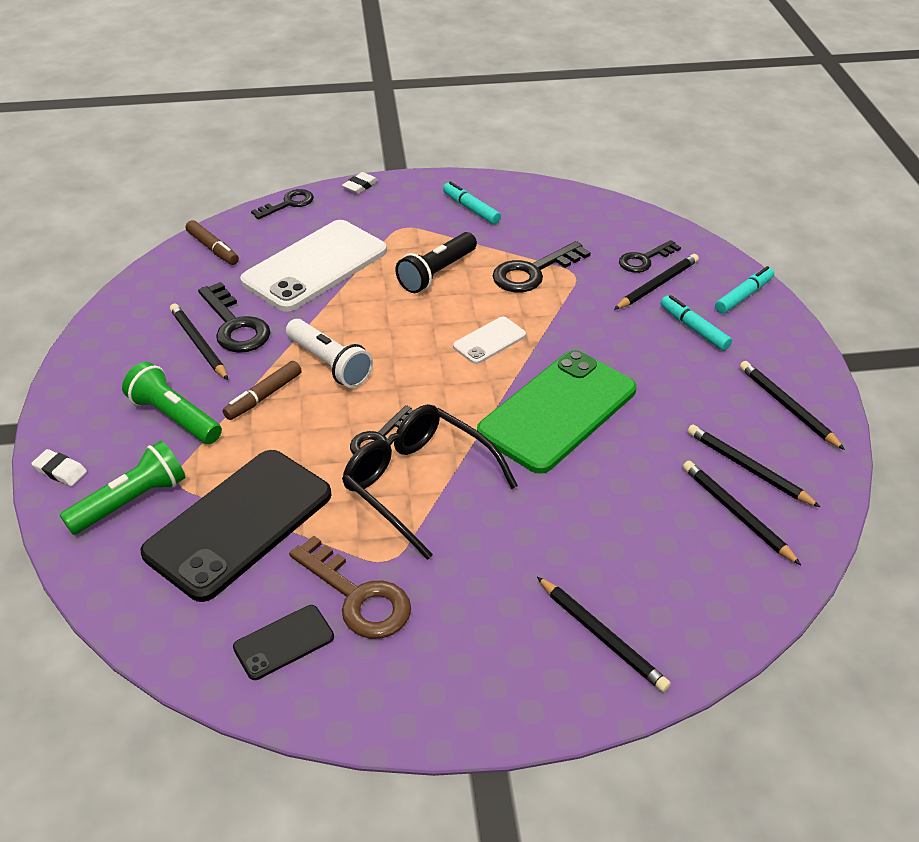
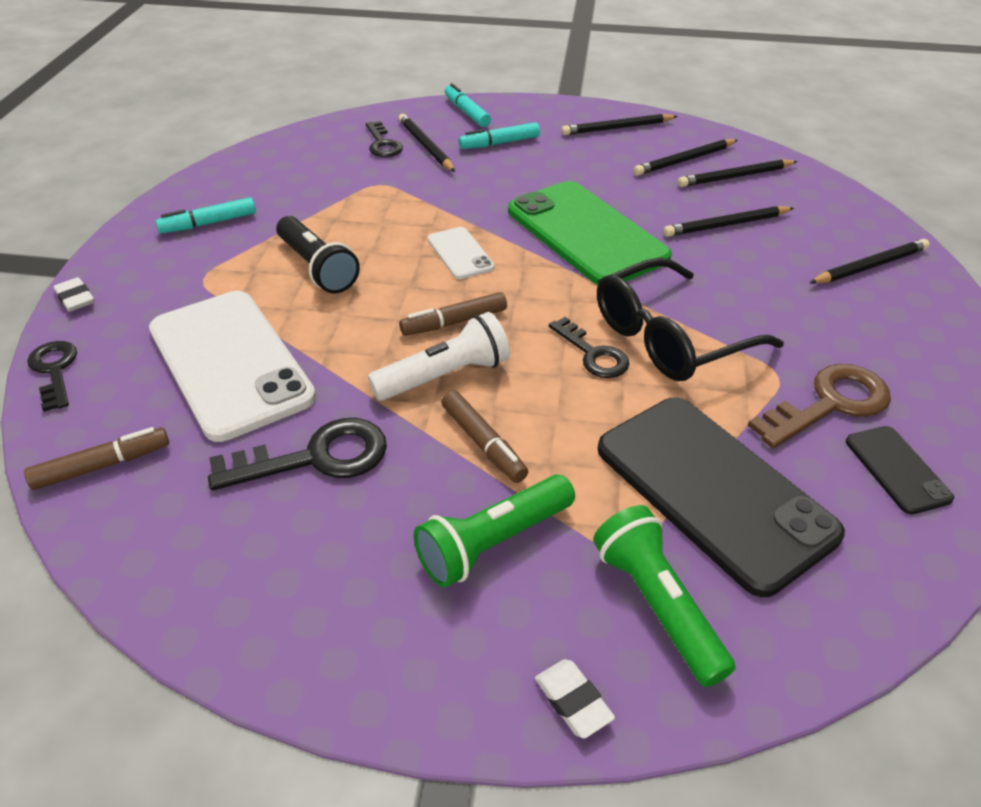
camera: 75 degrees left, 0 degrees up
white eraser [31,449,87,486] -> white eraser turned 75 degrees counterclockwise [535,659,615,738]
black pencil [170,304,228,380] -> black pencil moved to [663,206,794,237]
black key [493,241,591,292] -> none
none -> brown marker [399,292,507,336]

